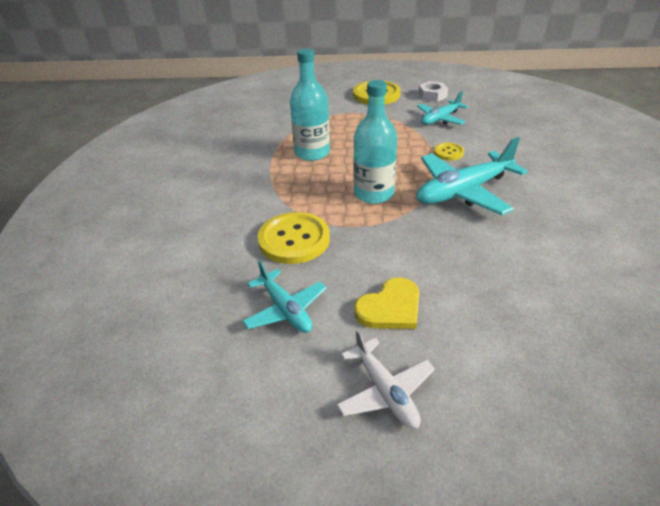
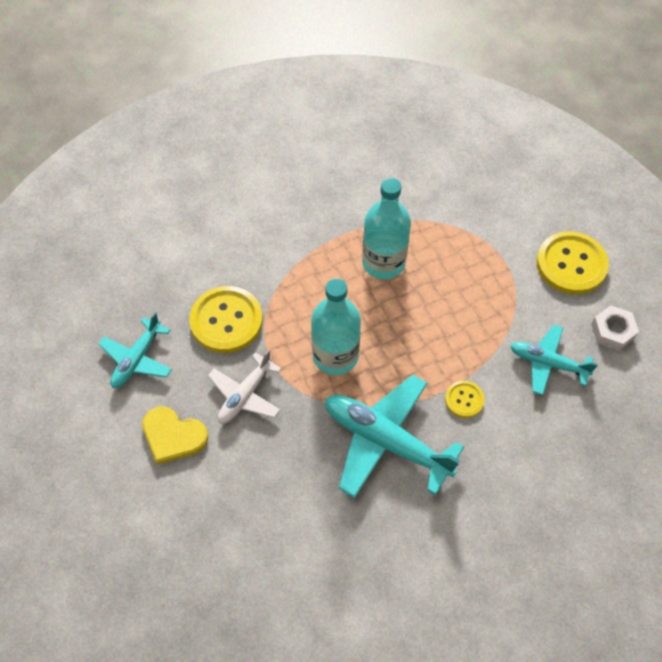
camera: 60 degrees right, 20 degrees up
white plane [336,329,435,429] -> white plane moved to [208,349,282,424]

